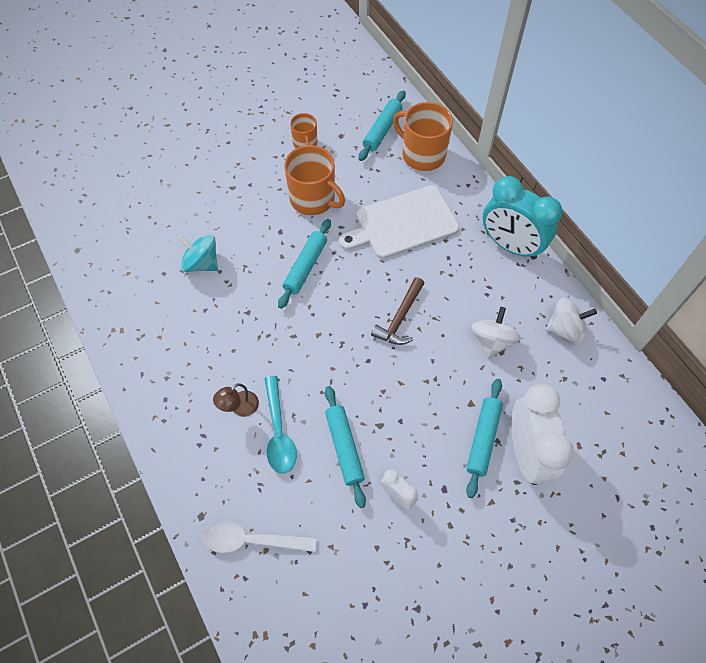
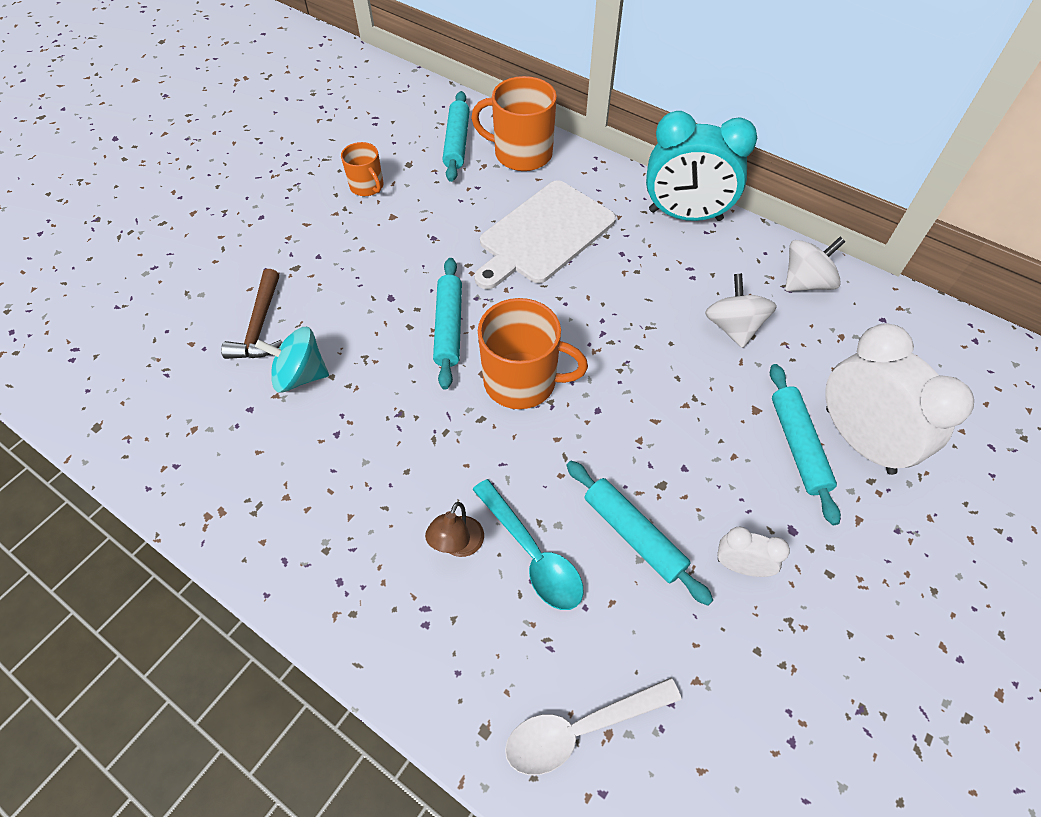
camera: 25 degrees left, 5 degrees down
orange mug [284,145,345,215] -> orange mug moved to [478,298,588,409]
brown hammer [371,277,425,345] -> brown hammer moved to [221,269,282,359]

